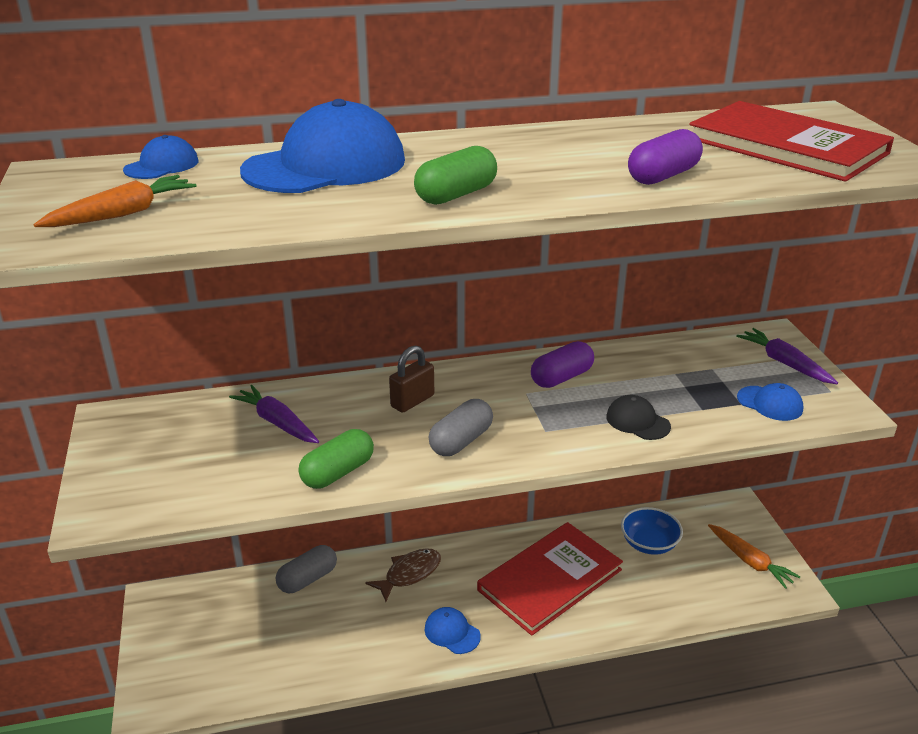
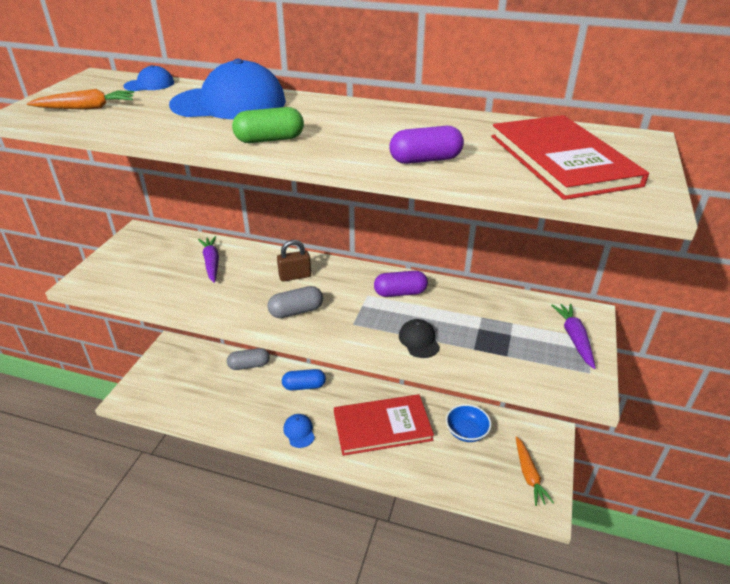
camera: 30 degrees right, 5 degrees up
green capsule [299,429,374,489] -> none
brown fish [365,548,441,602] -> blue capsule [282,369,326,390]
blue cap [737,383,804,421] -> none

